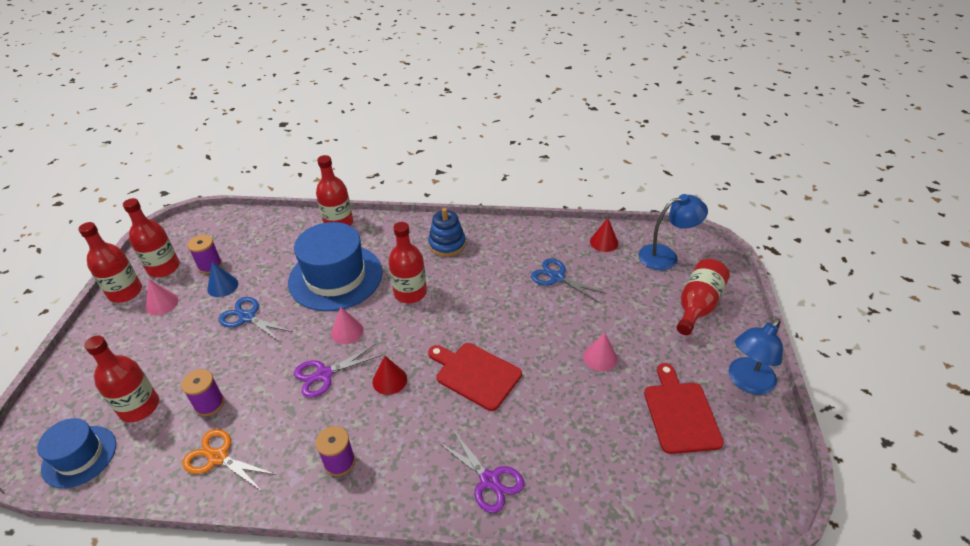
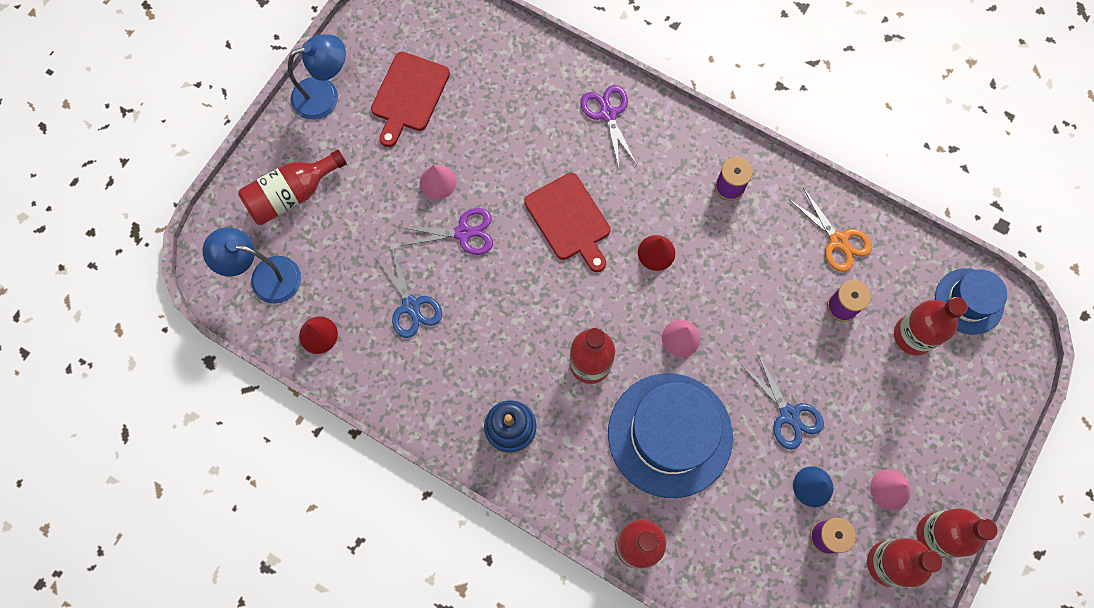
camera: 155 degrees left, 30 degrees up
purple scissors [294,344,382,398] -> purple scissors moved to [399,208,493,255]

